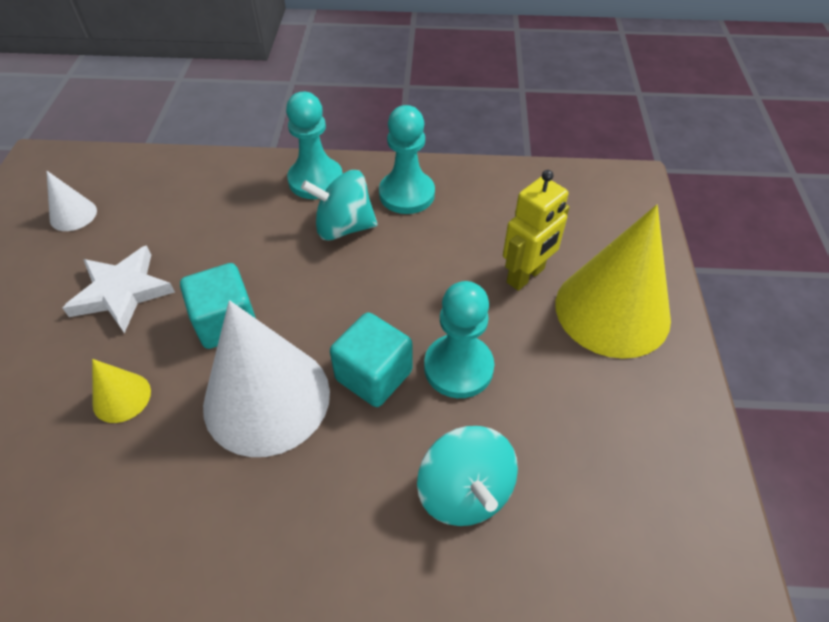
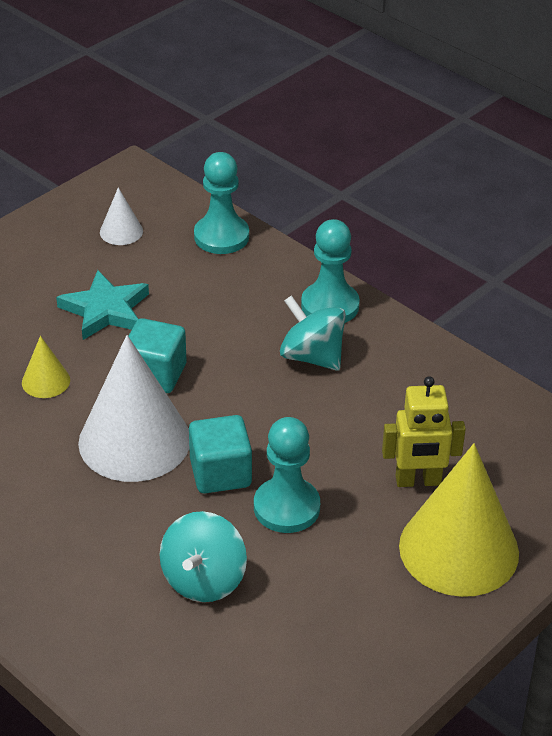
camera: 40 degrees right, 10 degrees down
white star [63,245,175,333] -> turquoise star [56,270,149,340]
turquoise pawn [379,105,435,214] -> turquoise pawn moved to [194,152,249,254]

